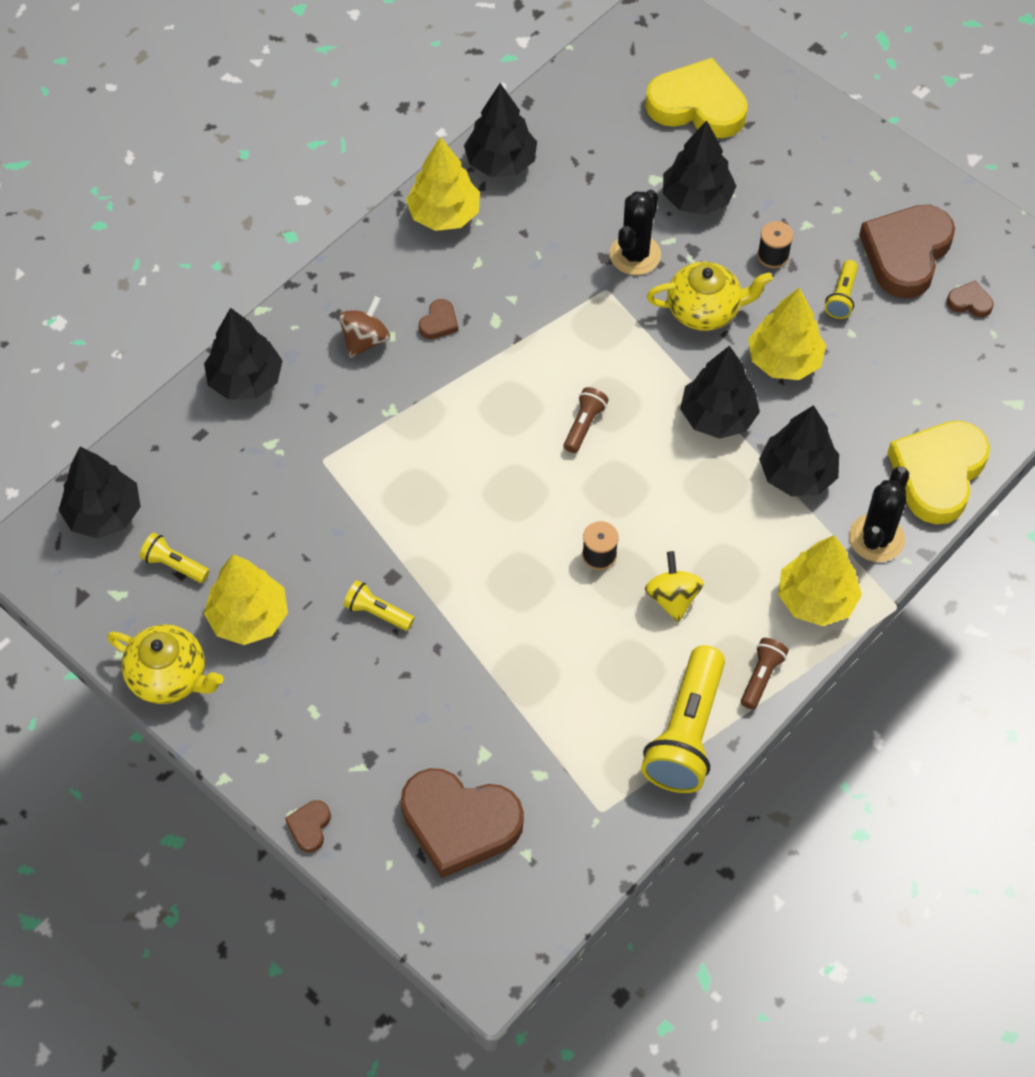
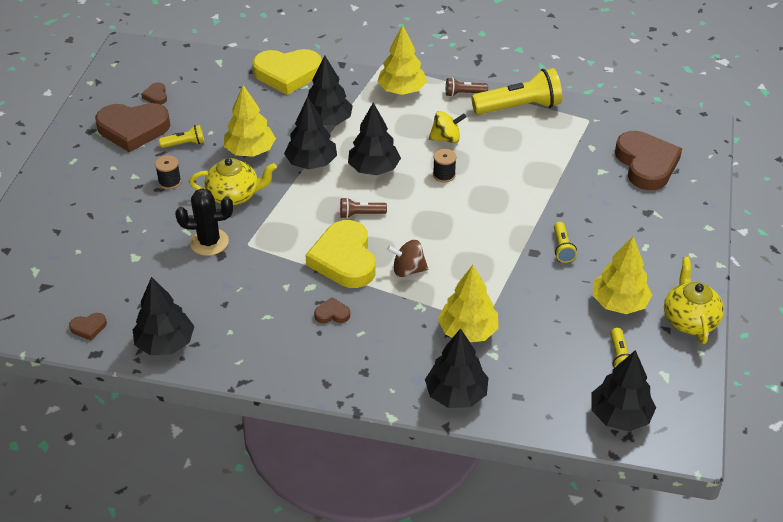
camera: 120 degrees left, 15 degrees down
brown heart [285,800,331,853] -> brown heart moved to [69,313,107,340]
brown spinning top [339,296,390,358] -> brown spinning top moved to [387,240,428,277]
yellow tree [406,137,480,231] -> yellow tree moved to [438,265,498,342]
yellow heart [645,58,748,138] -> yellow heart moved to [305,220,376,288]
yellow spinning top [645,551,704,622] -> yellow spinning top turned 150 degrees counterclockwise [429,111,466,143]
yellow teapot [647,261,773,331] -> yellow teapot turned 120 degrees clockwise [189,158,277,205]
black tree [663,120,737,215] -> black tree moved to [348,103,401,175]
black cactus [849,466,909,562] -> none

